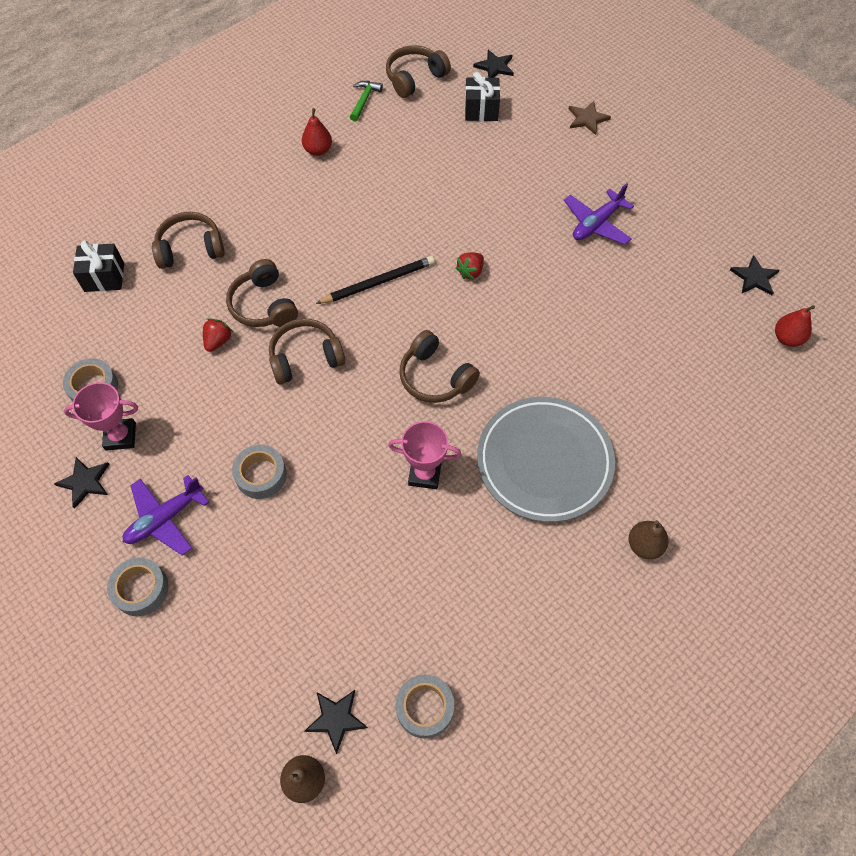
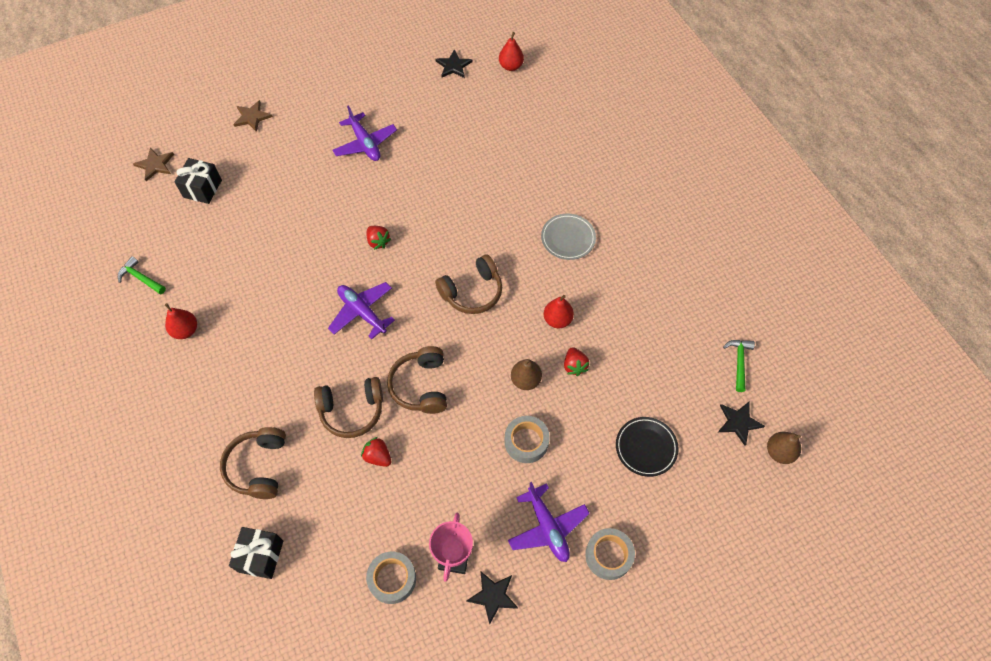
camera: 75 degrees left, 0 degrees up
black pencil [316,256,435,304] -> purple plane [328,282,395,339]
brown headphones [386,45,451,98] -> none
pink trophy [388,421,462,489] -> red pear [544,295,574,328]
grey tape [395,674,454,739] -> green hammer [723,340,755,392]
black star [473,50,514,78] -> brown star [133,148,174,181]
grey plate [477,397,615,522] -> grey plate [541,214,596,260], size x0.52
brown pear [629,520,669,559] -> brown pear moved to [511,359,542,390]
none -> red strawberry [564,347,589,376]
none -> black plate [616,417,679,477]

